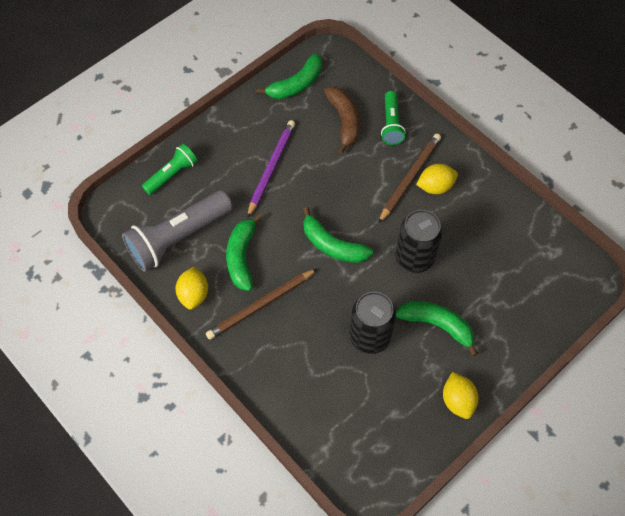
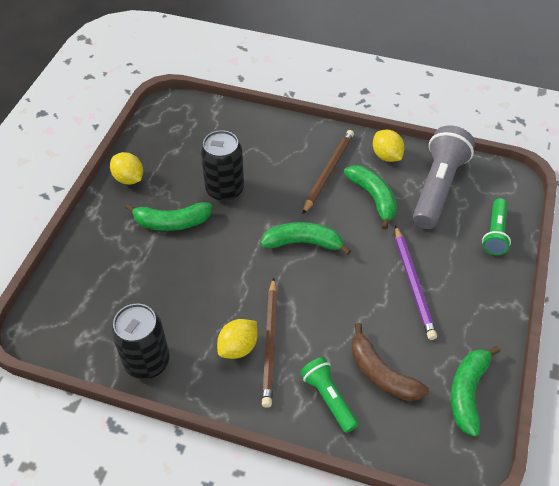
camera: 150 degrees right, 10 degrees down
black can [396,210,443,273] -> black can moved to [111,304,170,379]

